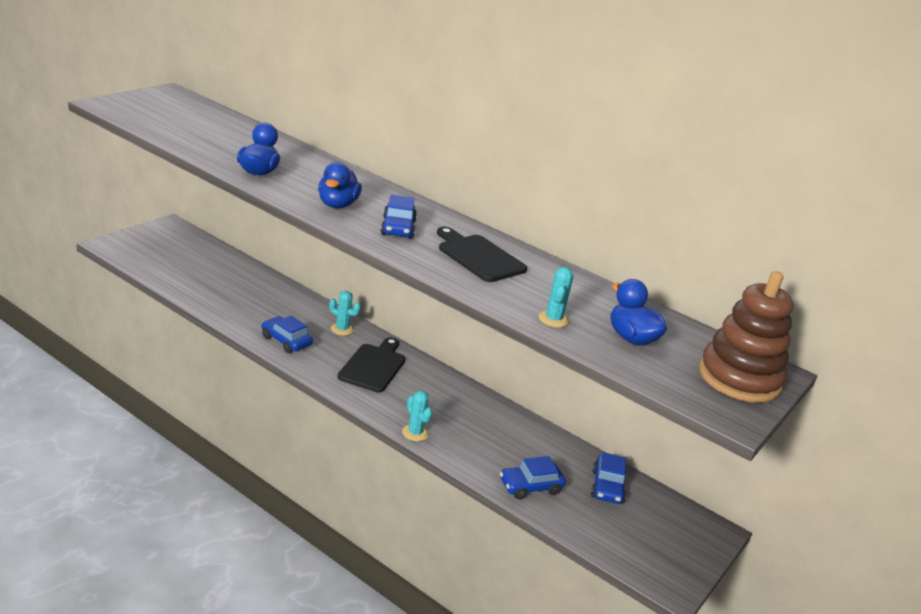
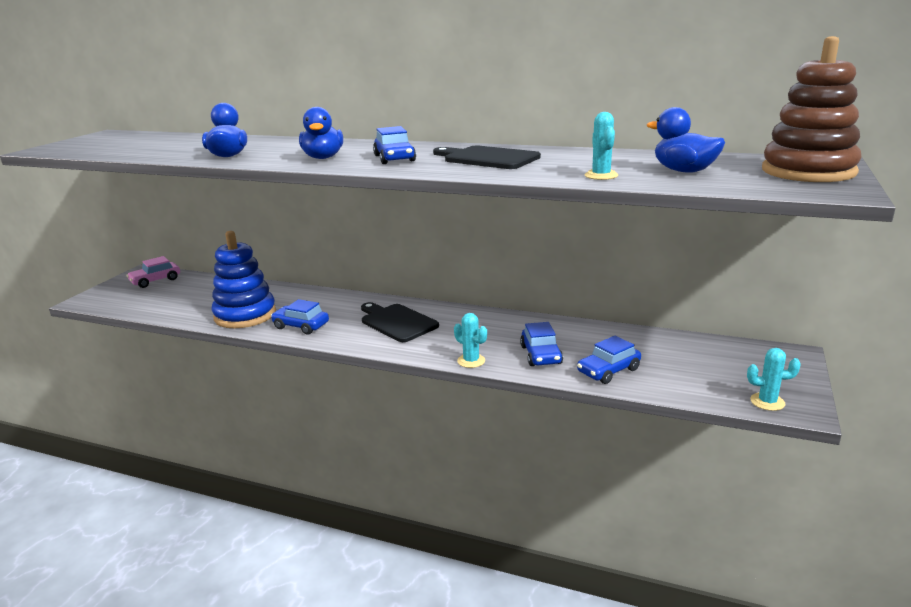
camera: 10 degrees left, 5 degrees down
turquoise cactus [329,291,361,335] -> turquoise cactus moved to [747,348,801,411]
black cutting board [338,337,406,392] -> black cutting board turned 45 degrees counterclockwise [361,302,439,342]
blue car [591,452,627,504] -> blue car moved to [520,322,563,366]
none -> pink car [127,256,180,288]
none -> blue stacking toy [211,231,276,328]

